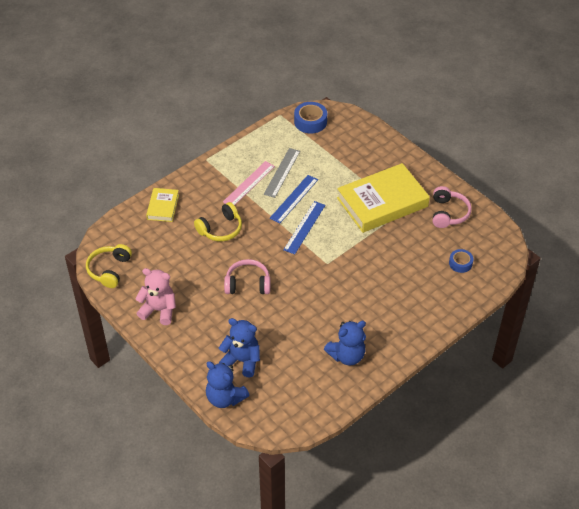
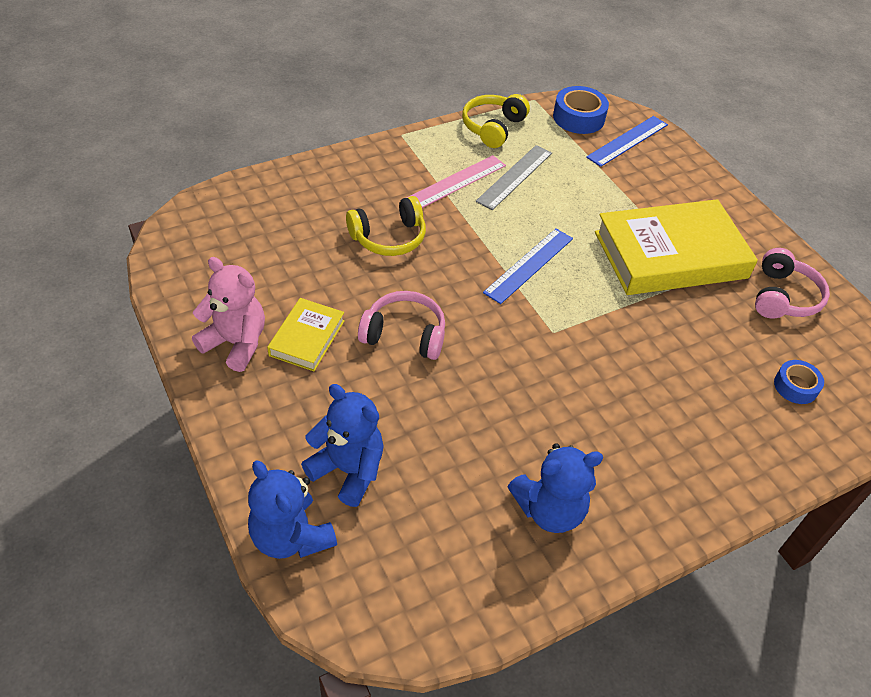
camera: 10 degrees right, 0 degrees up
yellow headphones [86,244,132,288] -> yellow headphones moved to [462,94,530,148]
yellow book [146,188,179,222] -> yellow book moved to [267,298,345,371]
blue ruler [270,175,318,223] -> blue ruler moved to [586,116,668,167]

